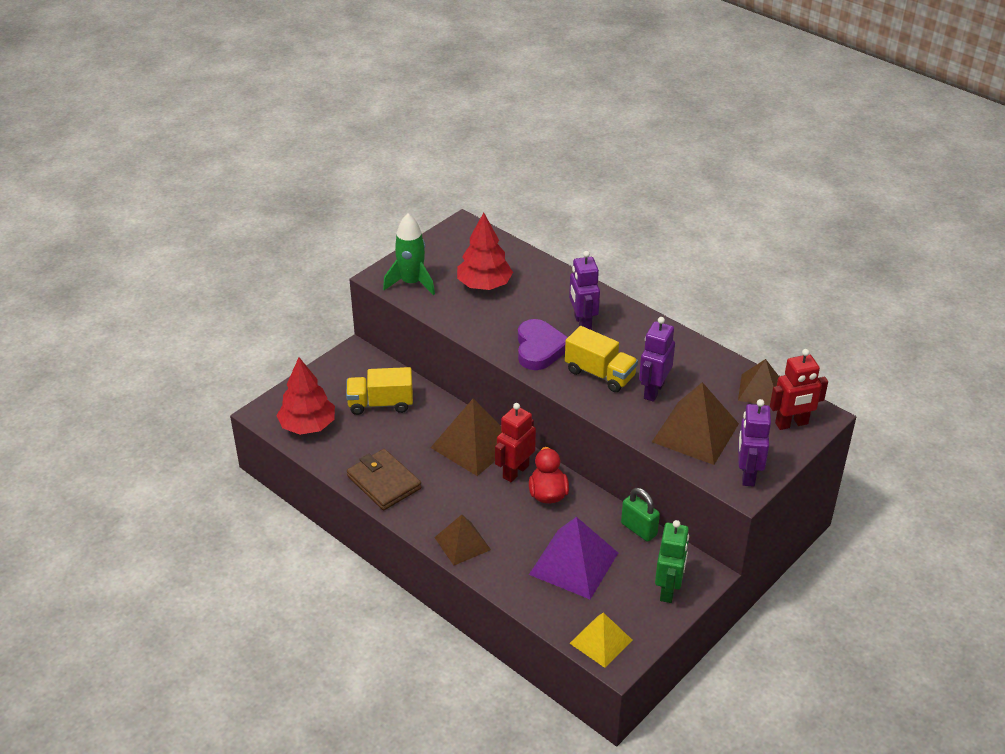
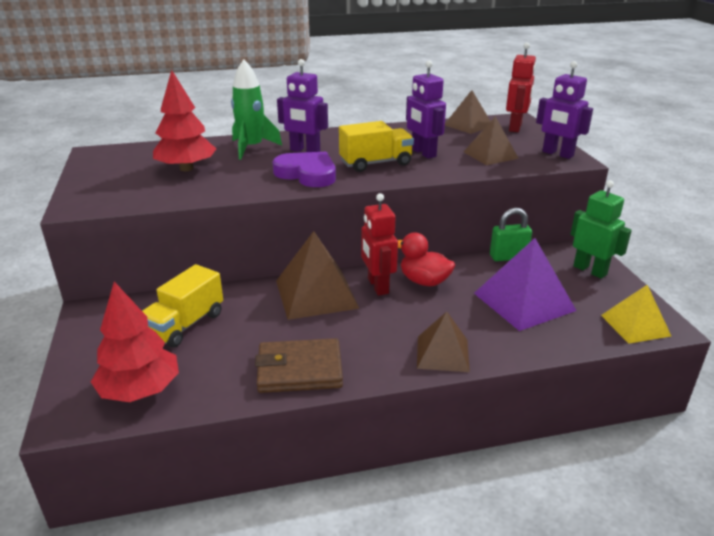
camera: 55 degrees left, 10 degrees down
green rocket [383,213,435,295] -> green rocket moved to [231,59,282,160]
brown pyramid [652,382,739,465] -> brown pyramid [464,116,519,165], size x0.63

